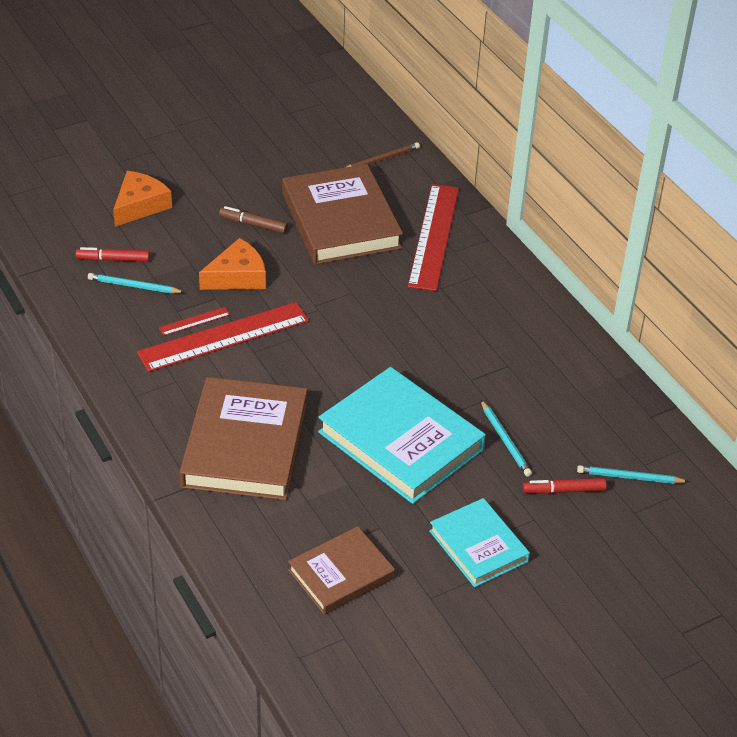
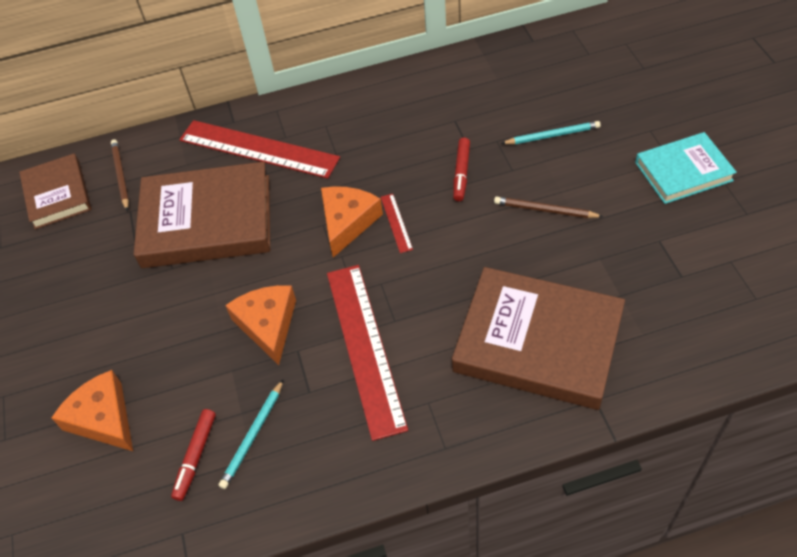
camera: 70 degrees left, 10 degrees up
red ruler [159,307,230,336] -> red ruler moved to [381,194,413,253]
brown marker [219,206,288,233] -> none
brown book [288,526,395,615] -> brown book moved to [19,154,91,229]
turquoise book [318,367,486,504] -> brown pencil [494,197,604,218]
red marker [523,478,607,494] -> red marker moved to [453,137,470,201]
turquoise pencil [577,465,689,484] -> none
none -> orange cheese [321,186,383,258]

